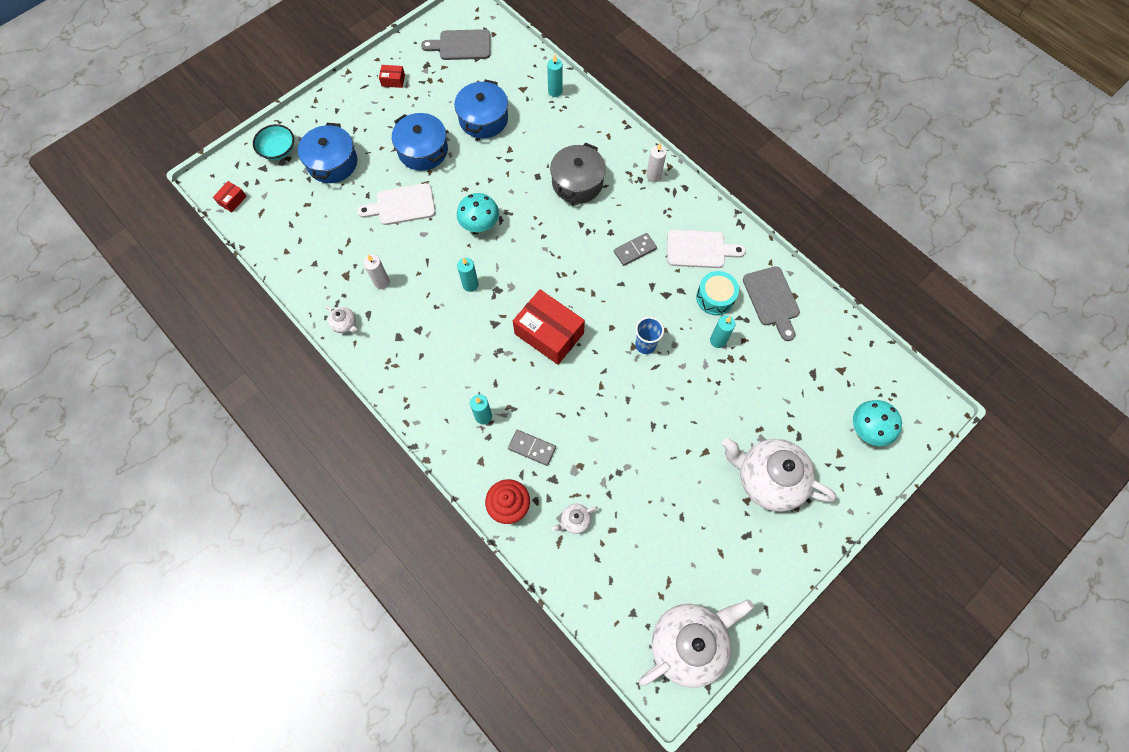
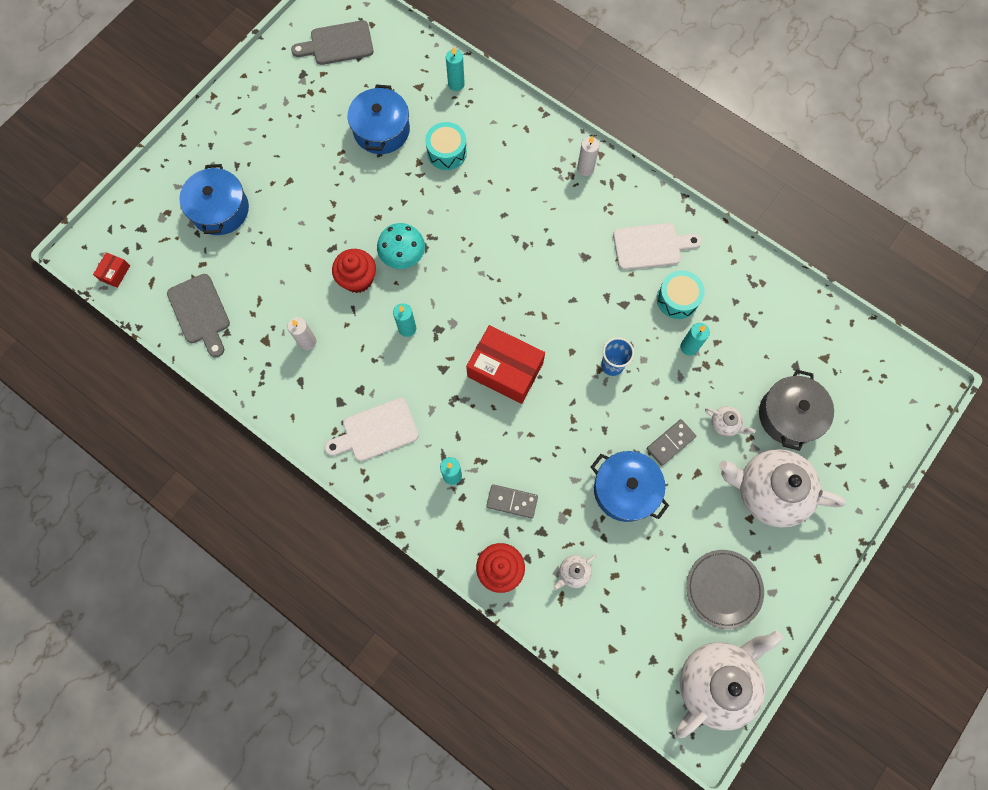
camera: 10 degrees left, 5 degrees up
turquoise bowl [253,124,294,160] -> none
white teapot [326,306,357,333] -> white teapot moved to [705,406,756,437]
white cutting board [357,183,435,225] -> white cutting board moved to [324,398,419,461]
red box [379,65,405,88] -> none
blue pot [392,113,448,171] -> blue pot moved to [591,451,669,522]
grey pot [550,143,606,204] -> grey pot moved to [759,369,834,451]
grey domino [614,233,657,266] -> grey domino moved to [646,419,696,466]
grey cutting board [743,266,800,341] -> grey cutting board moved to [167,274,230,357]
turquoise mushroom [853,400,902,446] -> none
none -> red cupcake [332,249,376,293]
none -> turquoise drum [425,122,467,170]
none -> grey plate [686,550,764,629]

